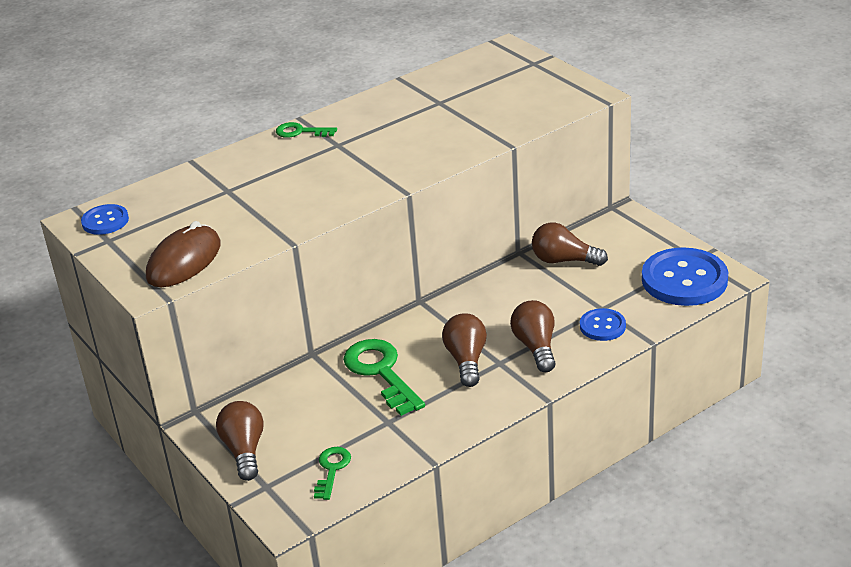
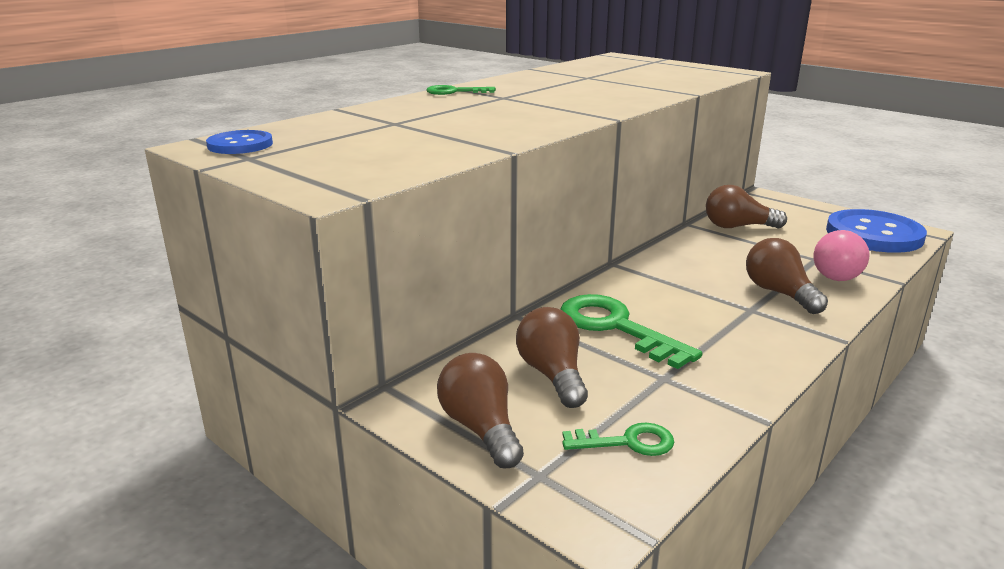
camera: 15 degrees left, 10 degrees down
brown mouse [146,221,221,287] -> none
green key [314,447,351,500] -> green key turned 90 degrees clockwise [562,423,674,456]
brown light bulb [442,313,487,387] -> brown light bulb moved to [516,307,588,408]
blue button [580,308,626,341] -> pink light bulb [813,230,869,281]

